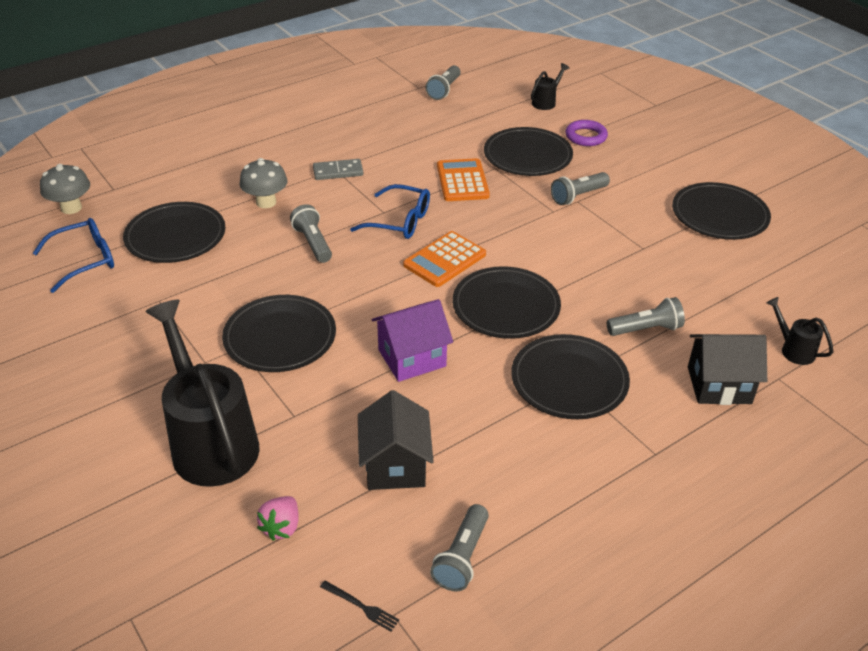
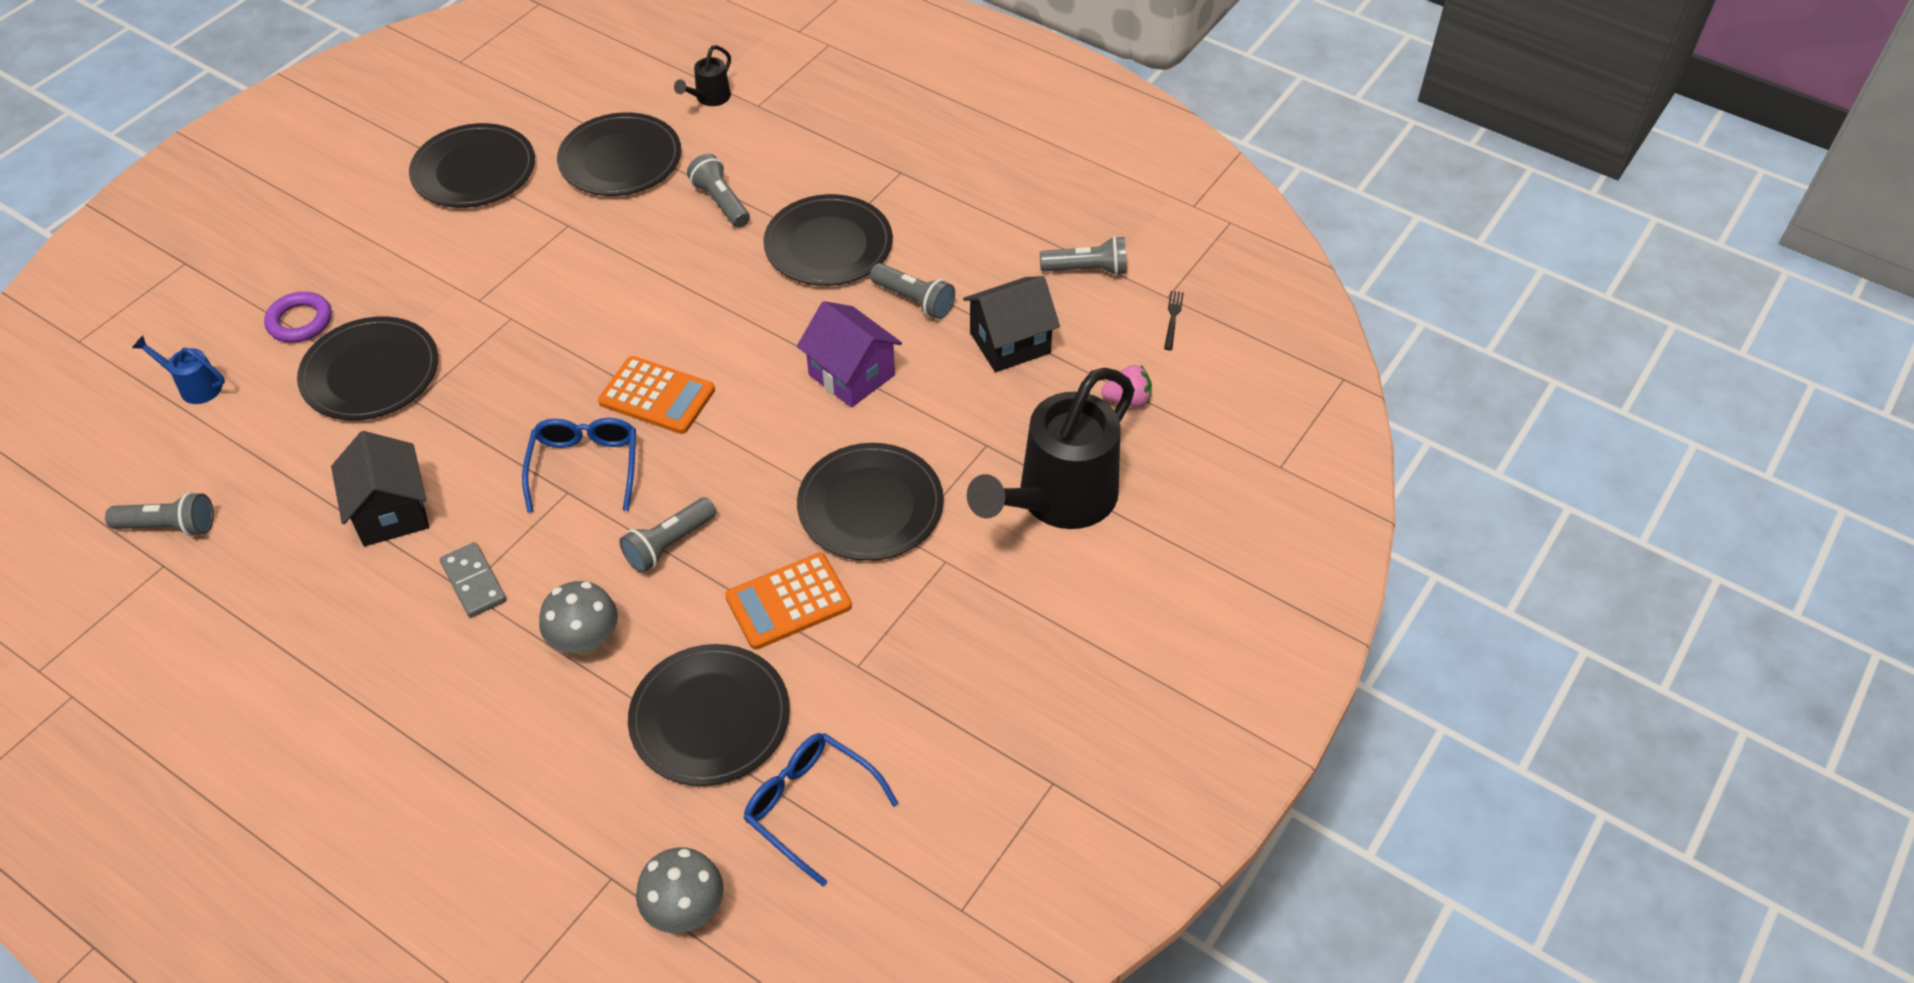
camera: 110 degrees left, 10 degrees up
orange calculator [437,158,490,201] -> orange calculator moved to [725,553,852,650]
black plate [452,266,561,339] -> black plate moved to [557,113,681,196]
black watering can [531,63,569,110] -> blue watering can [132,336,225,404]
grey flashlight [551,172,610,205] -> grey flashlight moved to [870,263,955,319]
black house [688,334,767,405] -> black house moved to [331,431,429,546]

